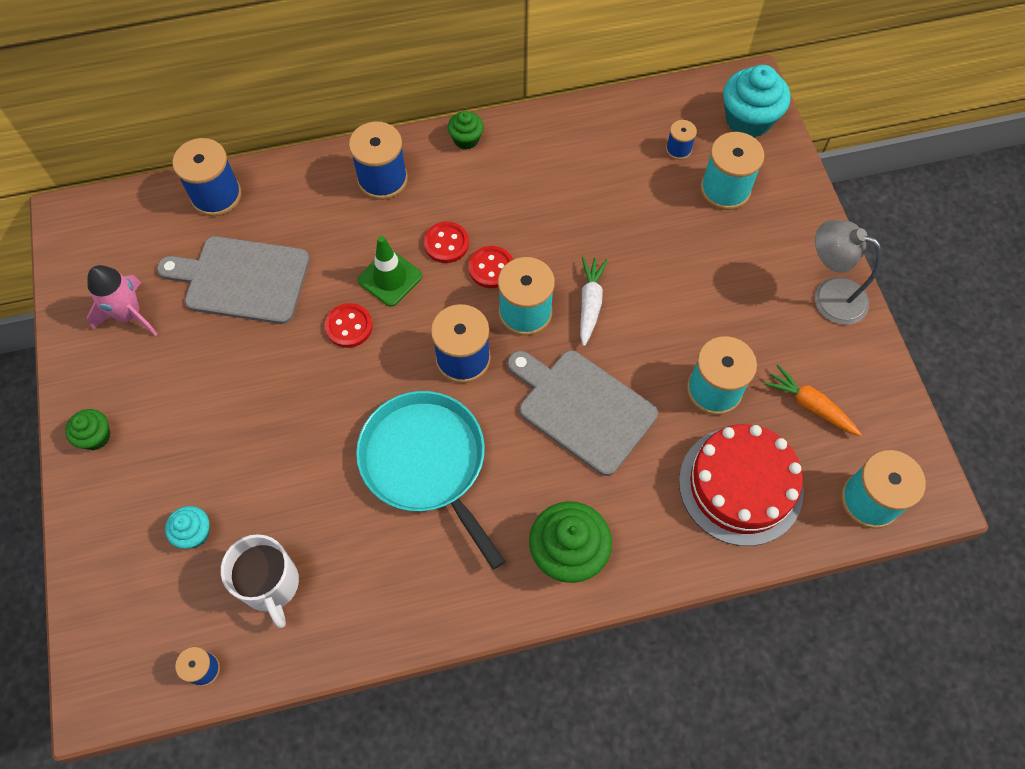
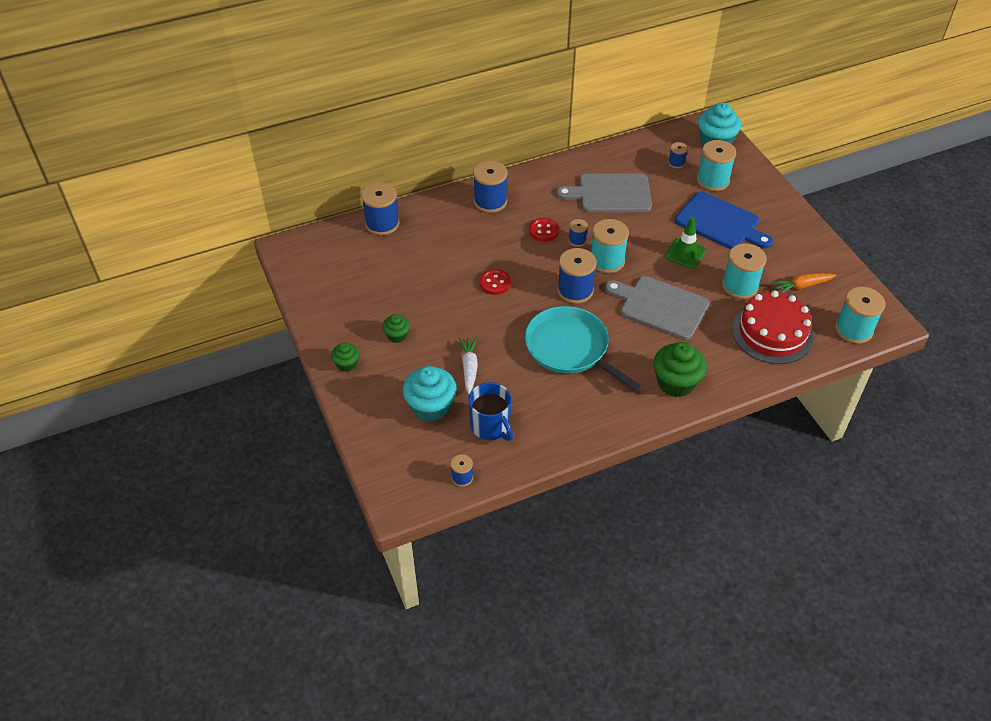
camera: 10 degrees left, 15 degrees down
pink rocket [87,265,157,336] -> none
grey cutting board [157,236,310,324] -> grey cutting board moved to [556,173,652,212]
turquoise cupcake [165,506,210,549] -> turquoise cupcake [403,366,457,422], size x1.84
white mug [221,534,299,628] -> blue mug [468,382,513,441]
green traffic cone [358,236,422,307] -> green traffic cone moved to [665,217,706,269]
green cupcake [448,111,484,149] -> green cupcake moved to [383,314,410,343]
red button [469,246,513,288] -> blue spool [569,219,588,247]
white carrot [580,257,608,346] -> white carrot moved to [459,337,478,394]
orange carrot [764,364,862,436] -> orange carrot turned 45 degrees counterclockwise [771,273,837,293]
grey lamp [815,220,881,325] -> none
none -> blue cutting board [675,192,773,249]

